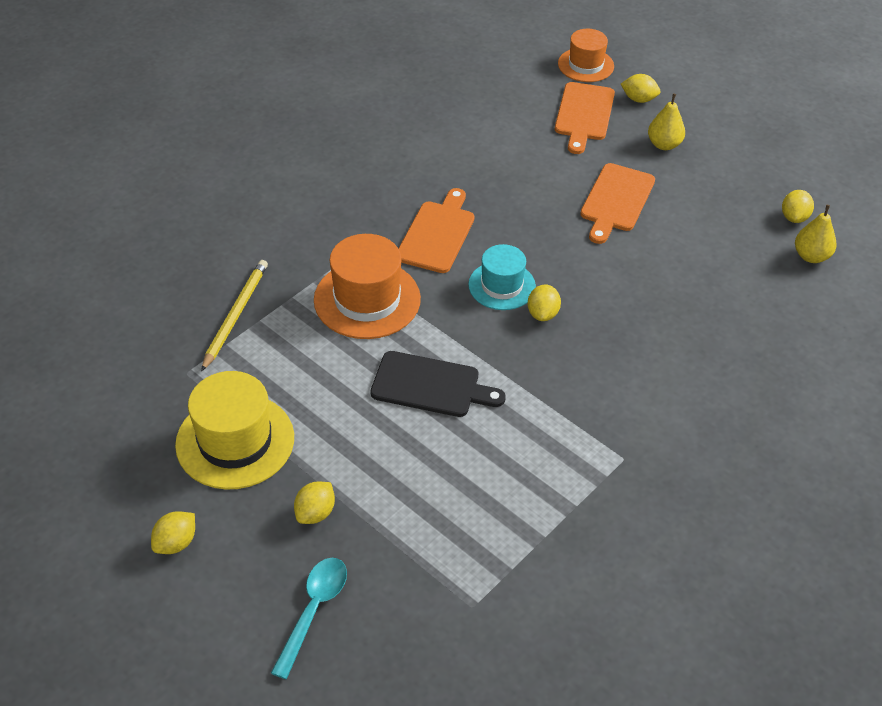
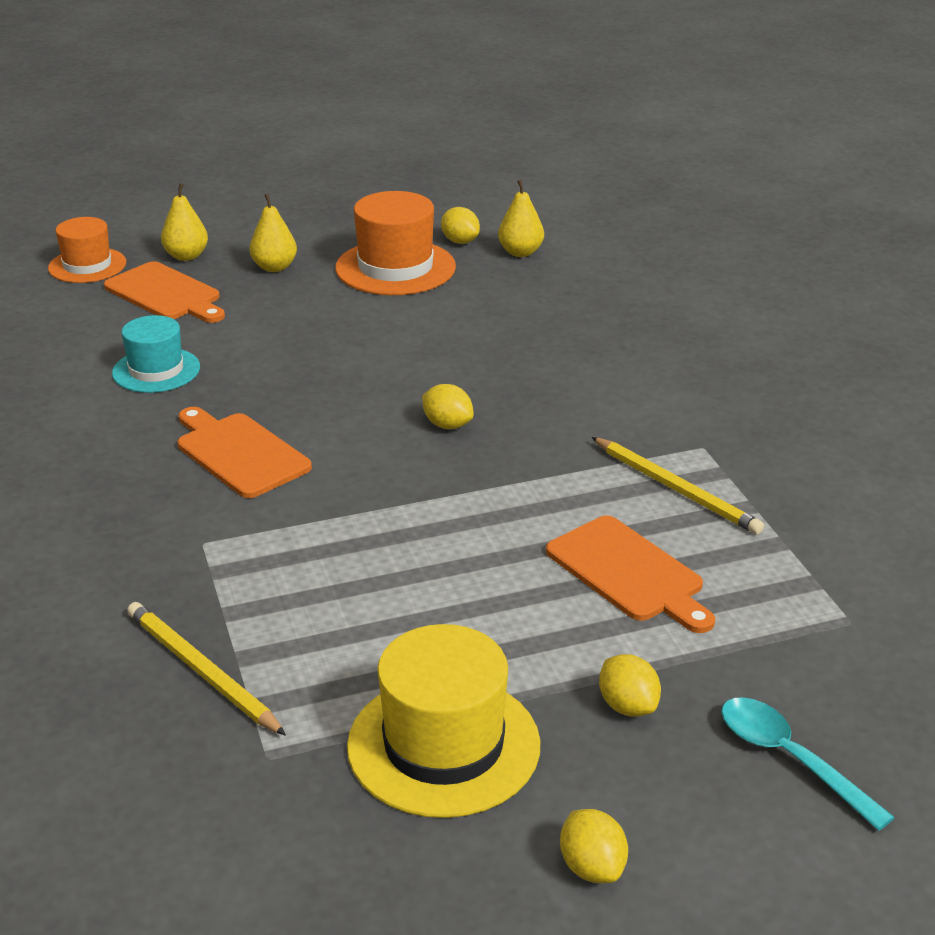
camera: 60 degrees left, 15 degrees down
orange hat [314,234,421,339] -> orange hat moved to [335,191,456,295]
black cutting board [371,351,506,417] -> none
turquoise hat [468,244,536,310] -> turquoise hat moved to [112,315,200,393]
orange cutting board [580,163,655,244] -> orange cutting board moved to [546,515,715,633]
yellow lemon [621,74,660,103] -> yellow pear [161,183,208,261]
none -> yellow pencil [592,437,764,535]

